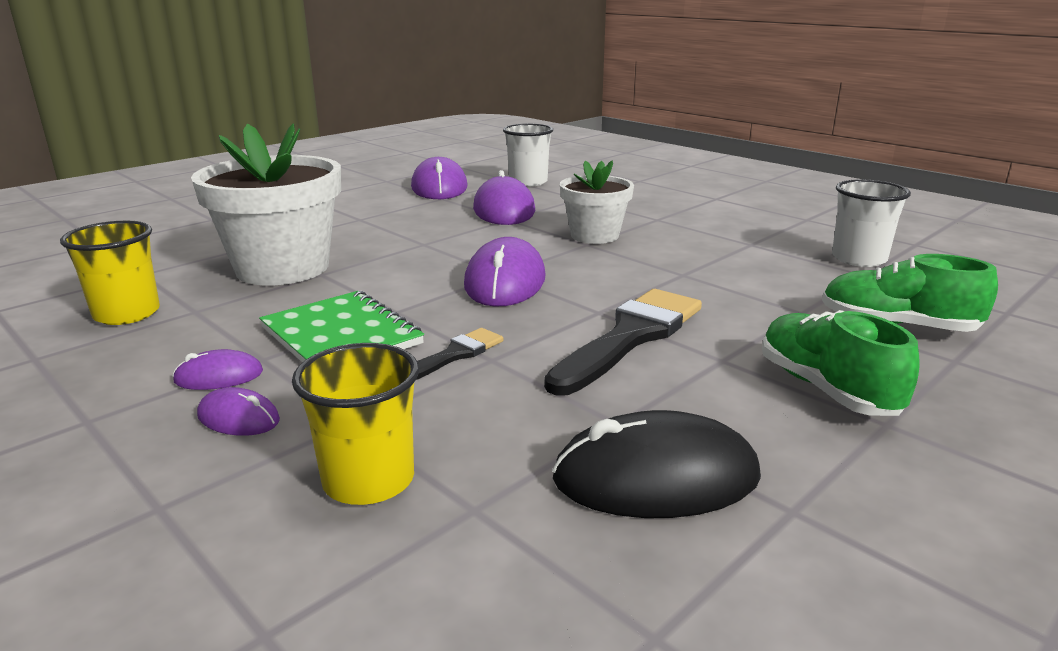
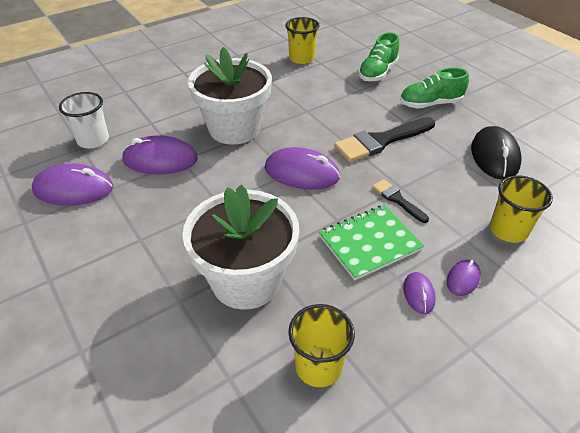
camera: 80 degrees left, 20 degrees up
black brush [544,289,702,396] -> black brush turned 75 degrees counterclockwise [334,117,435,162]
white flower pot [560,161,634,244] -> white flower pot [188,47,272,145], size x1.68
white cup [832,180,911,267] -> yellow cup [285,17,320,64]

